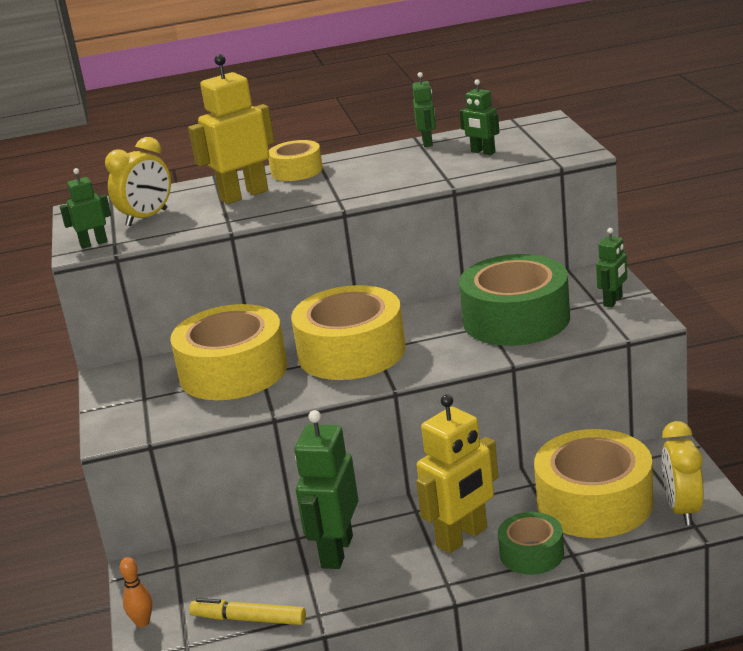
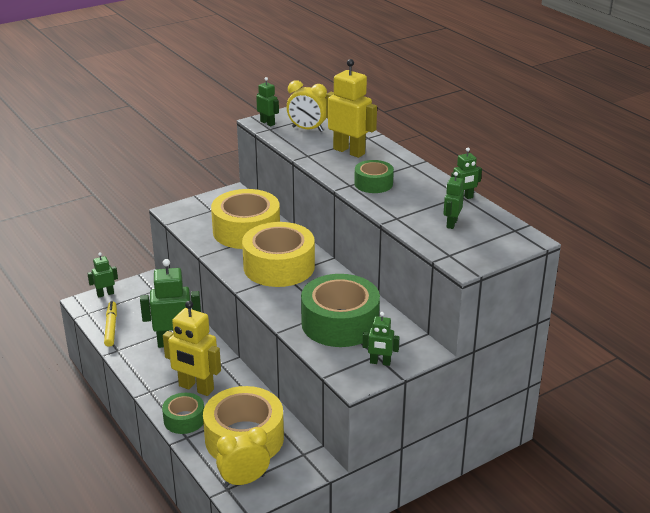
camera: 65 degrees right, 5 degrees up
orange bowling pin [120,557,152,627] -> green robot [87,252,118,298]
yellow tape [269,140,323,181] -> none
none -> green tape [354,160,394,193]

